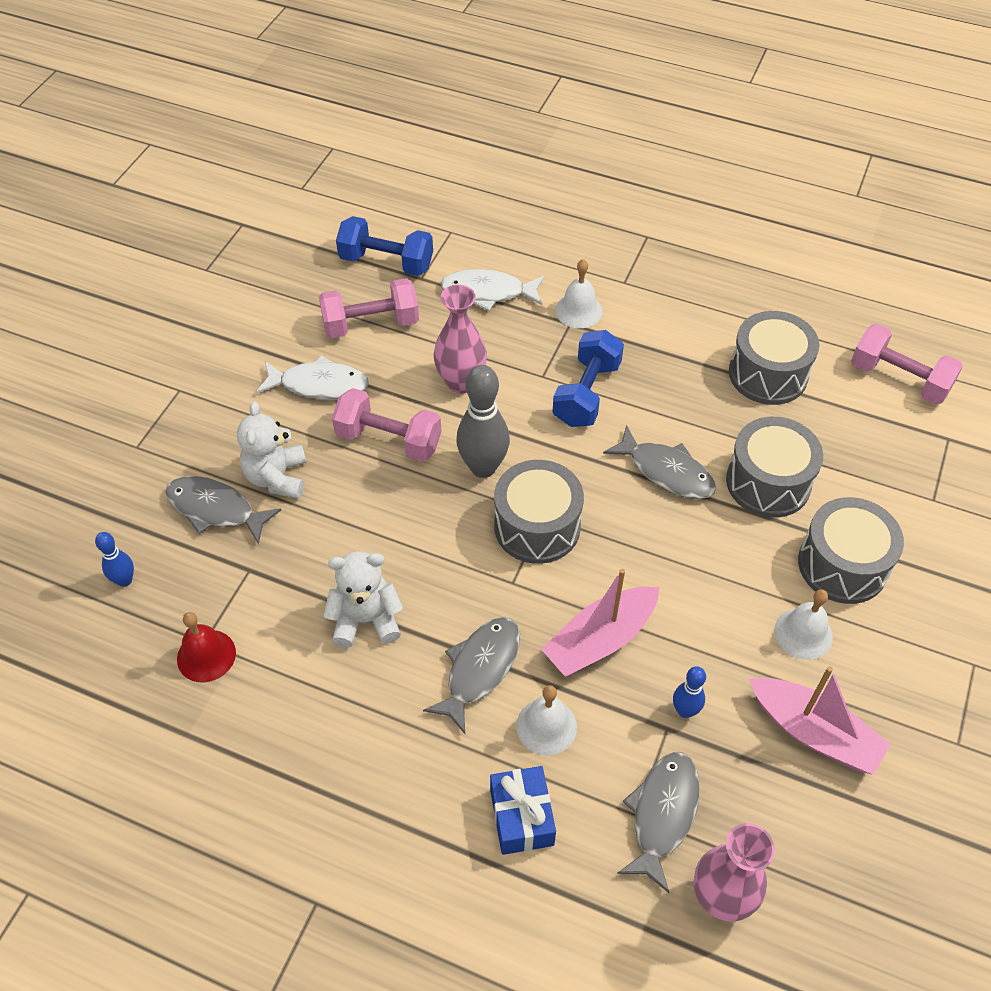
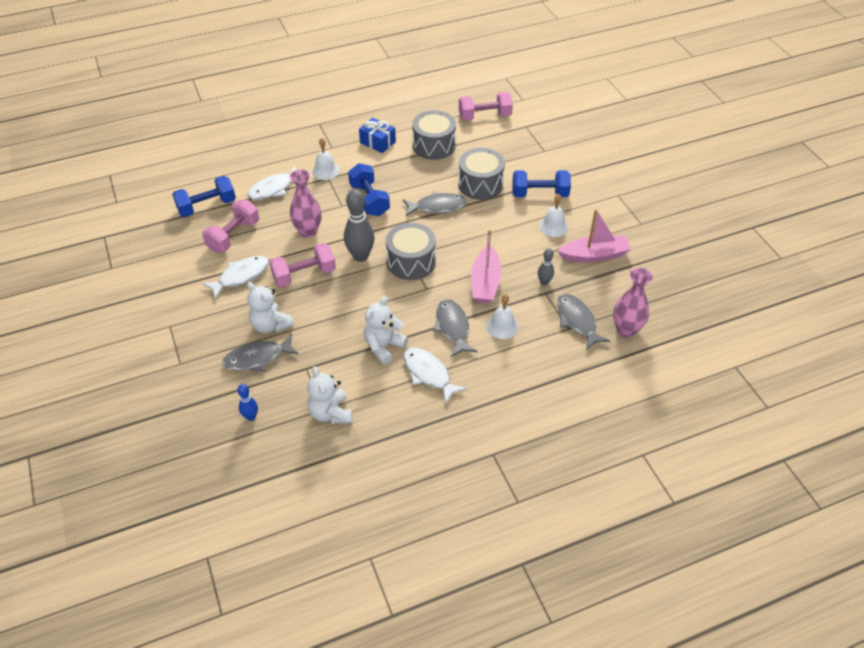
camera: 45 degrees left, 5 degrees down
red bell [177,612,236,682] -> white teddy bear [307,366,352,424]
blue gift [490,766,556,855] -> blue gift moved to [359,118,396,153]
blue bowling pin [673,666,706,718] -> grey bowling pin [538,248,554,285]
grey drum [798,497,904,604] -> blue dumbbell [512,170,571,197]
none -> white fish [403,347,467,404]

